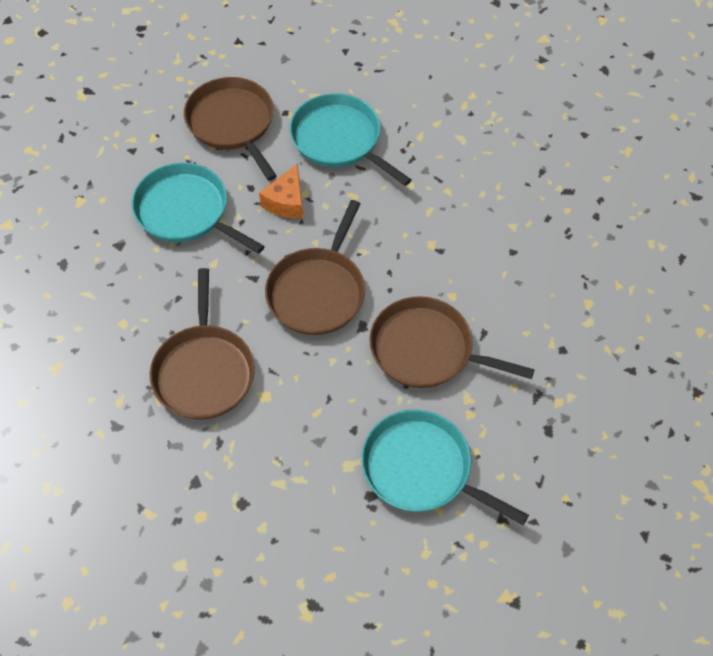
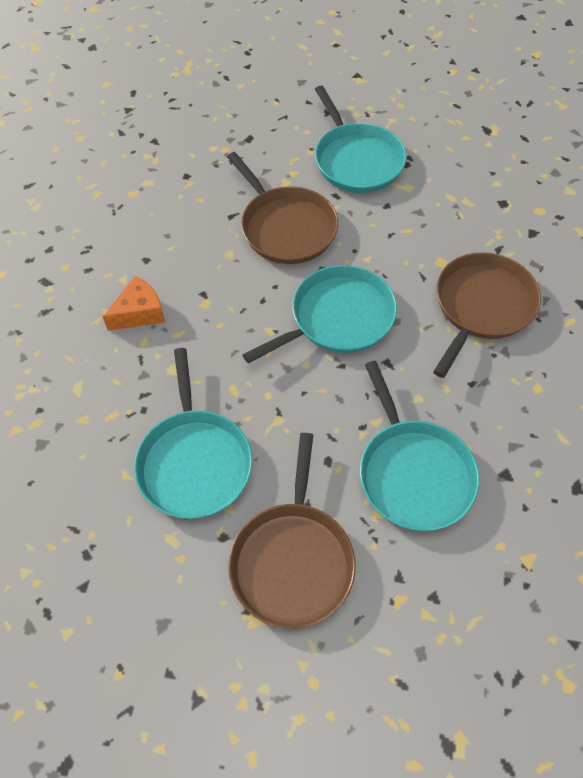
camera: 145 degrees left, 0 degrees up
orange cheese [259,164,303,218] -> orange cheese moved to [103,276,165,331]
brown pan [265,200,365,335] -> turquoise pan [243,265,397,364]

